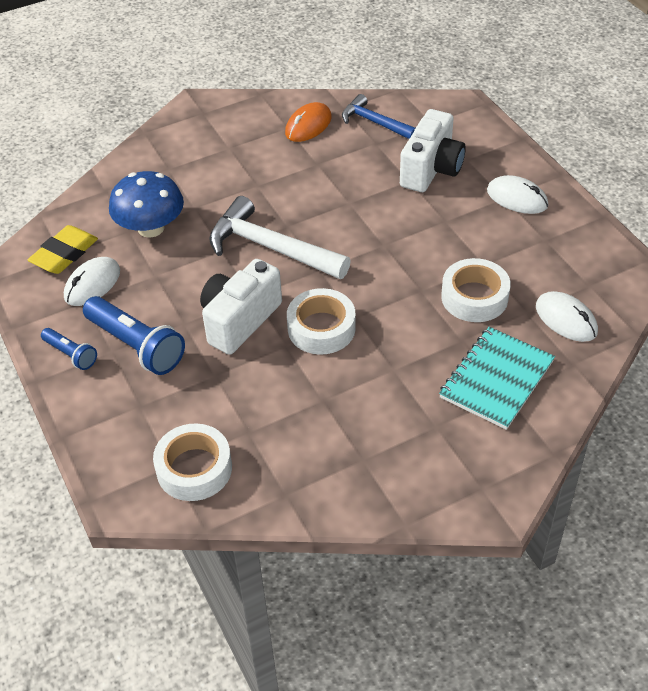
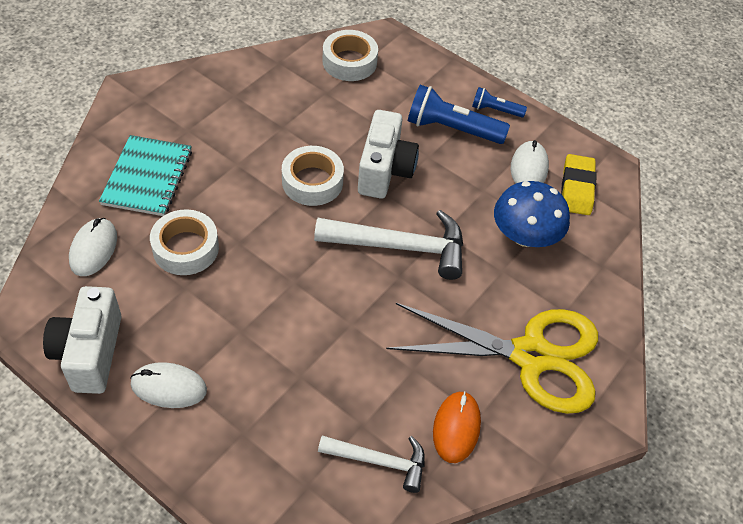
camera: 150 degrees right, 5 degrees up
blue hammer [342,94,415,139] -> white hammer [318,436,425,493]
white camera [400,109,466,192] -> white camera moved to [43,286,122,394]
white mouse [536,291,598,342] -> white mouse turned 75 degrees clockwise [69,218,117,276]
none -> yellow scissors [386,303,598,414]

